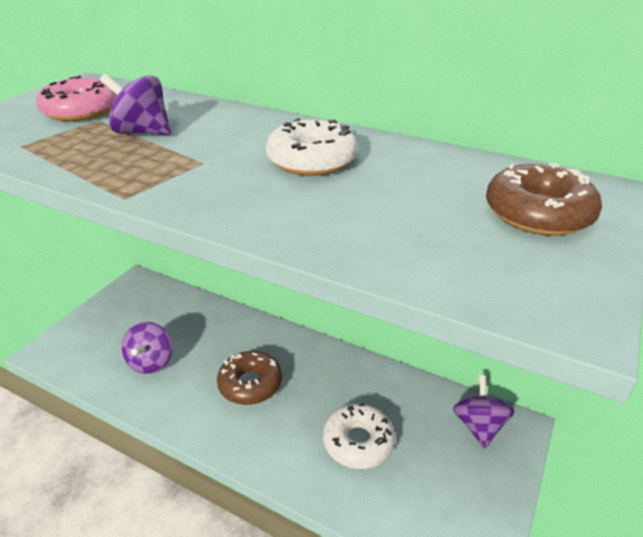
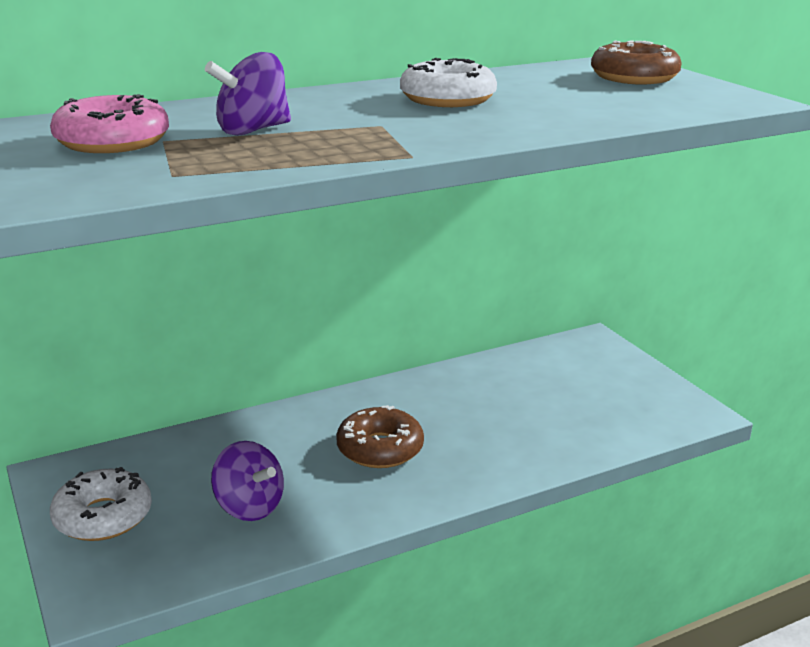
camera: 55 degrees left, 10 degrees down
white donut [323,403,395,469] -> white donut moved to [50,467,152,541]
purple spinning top [453,376,515,449] -> none

